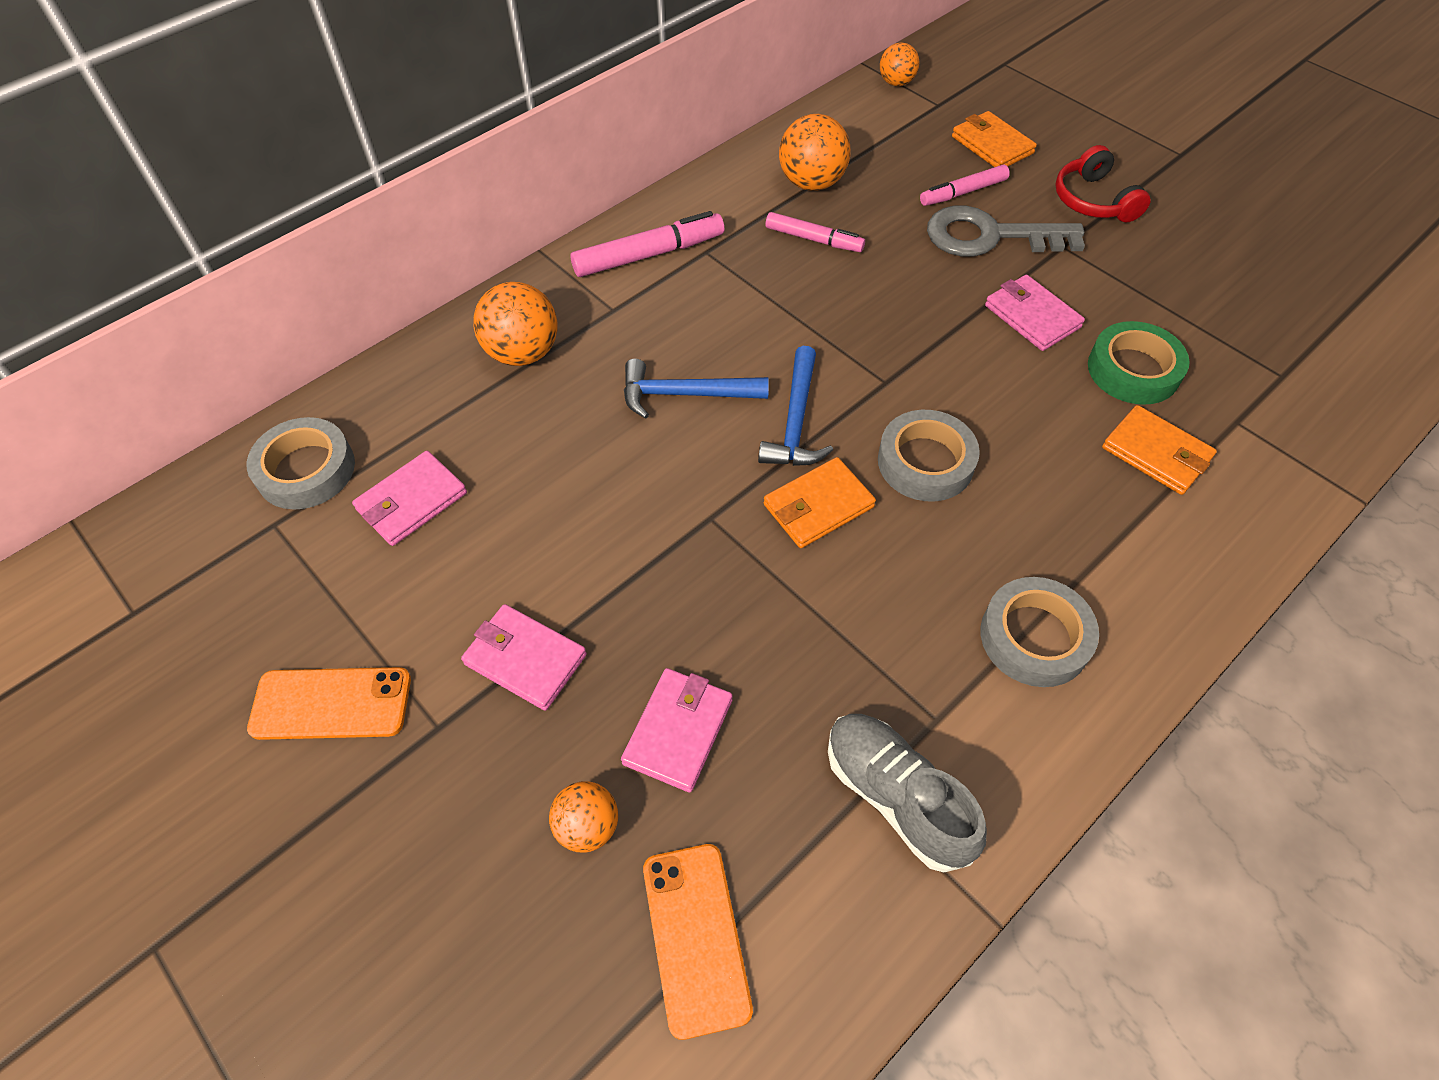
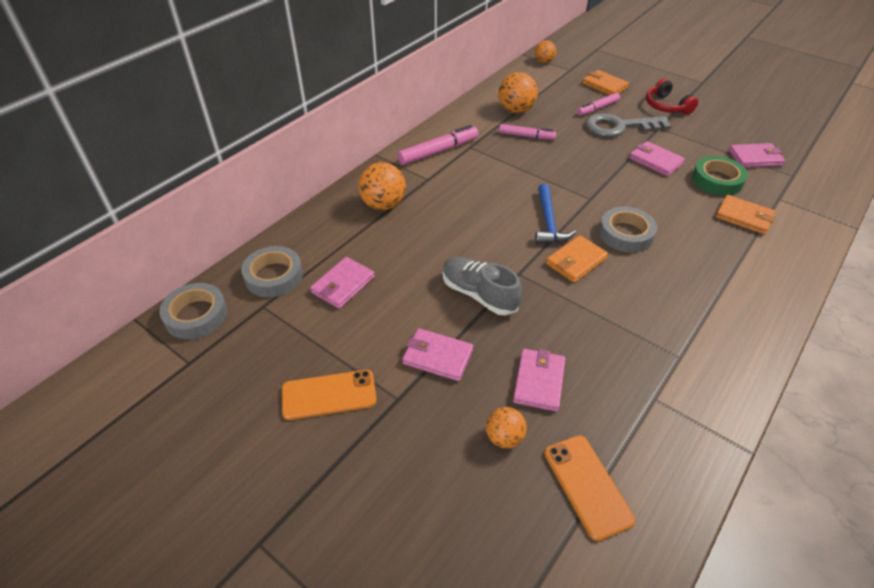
camera: 10 degrees left, 10 degrees down
blue hammer [624,359,769,419] -> none
grey shoe [828,714,987,872] -> grey shoe moved to [443,257,522,315]
grey tape [980,577,1099,687] -> grey tape moved to [159,283,228,339]
none -> pink wallet [729,143,785,168]

